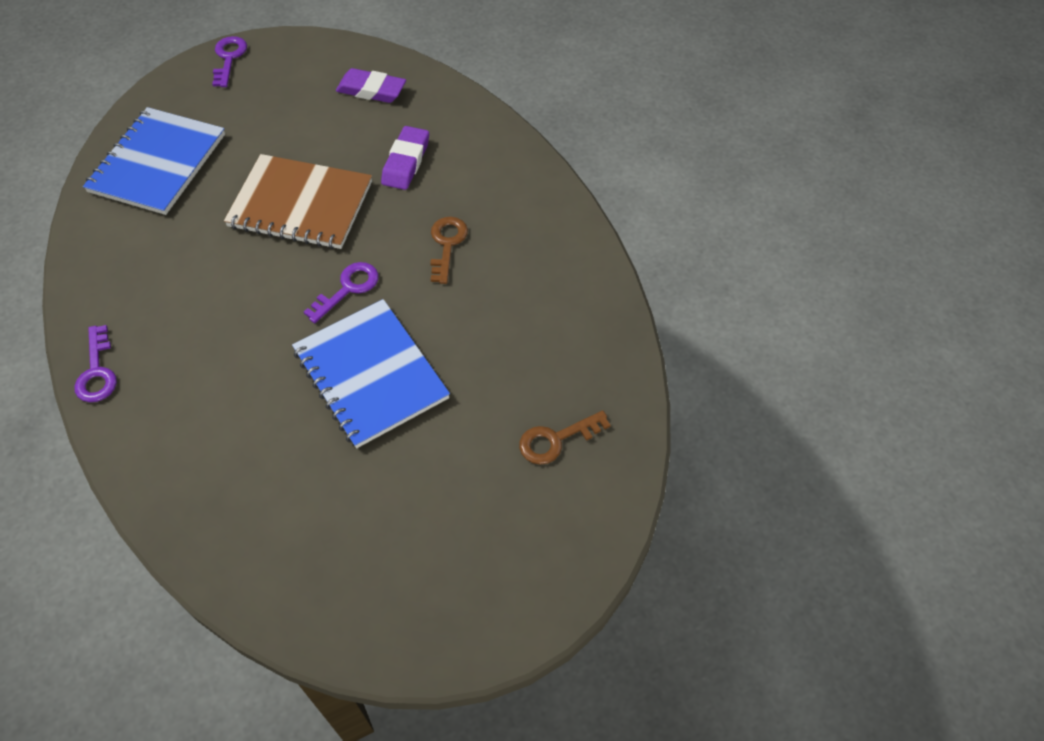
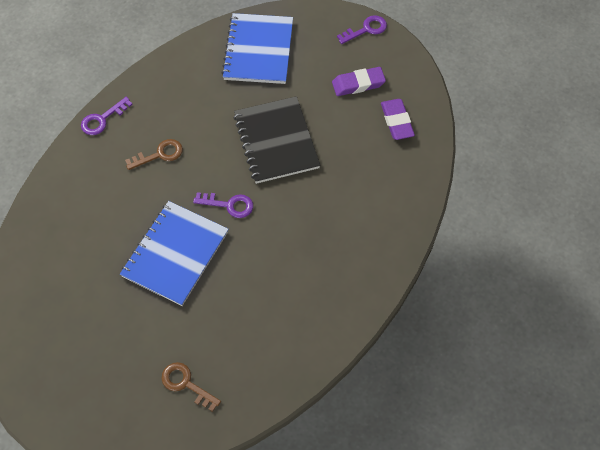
camera: 60 degrees right, 5 degrees up
blue notebook [83,107,225,215] -> blue notebook turned 75 degrees counterclockwise [221,13,293,84]
brown notebook [224,154,372,249] -> black notebook [234,96,320,184]
purple eraser [381,126,429,190] -> purple eraser moved to [332,67,386,96]
brown key [430,217,468,284] -> brown key moved to [125,139,183,170]

